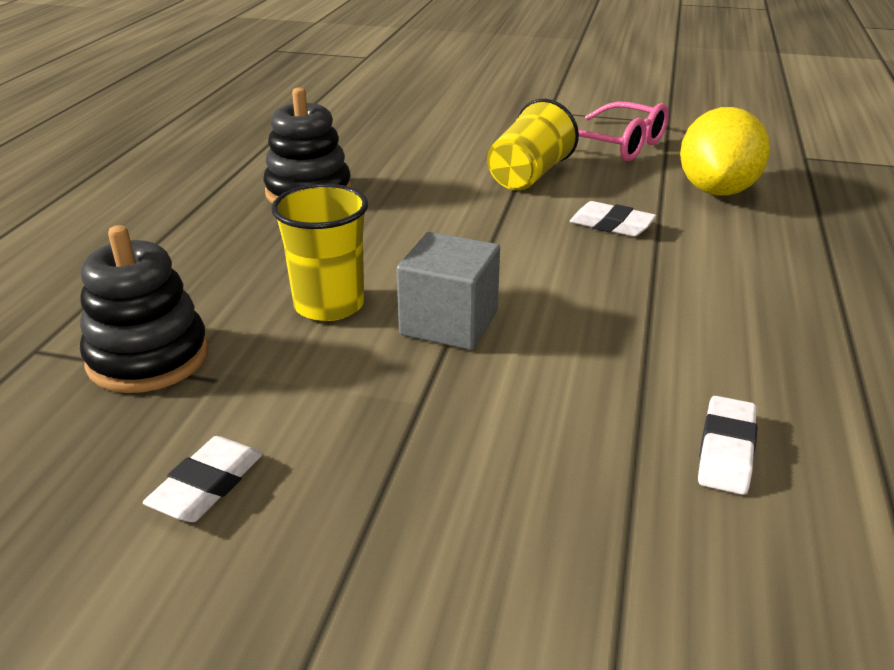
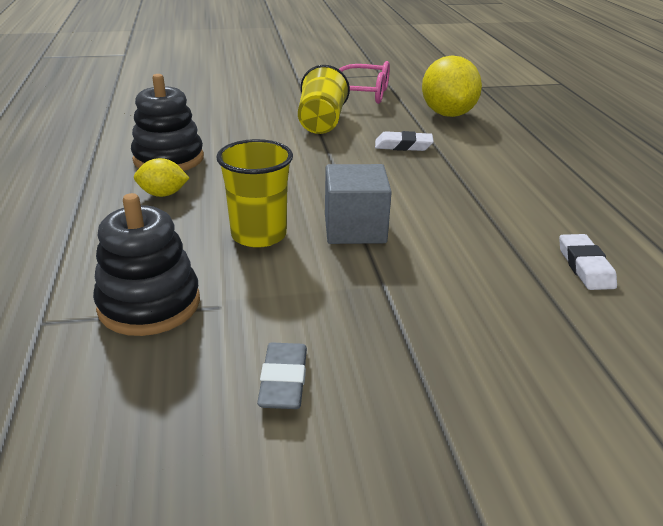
camera: 25 degrees left, 0 degrees up
white eraser [143,436,262,522] -> grey eraser [257,343,307,409]
none -> yellow lemon [134,158,189,197]

